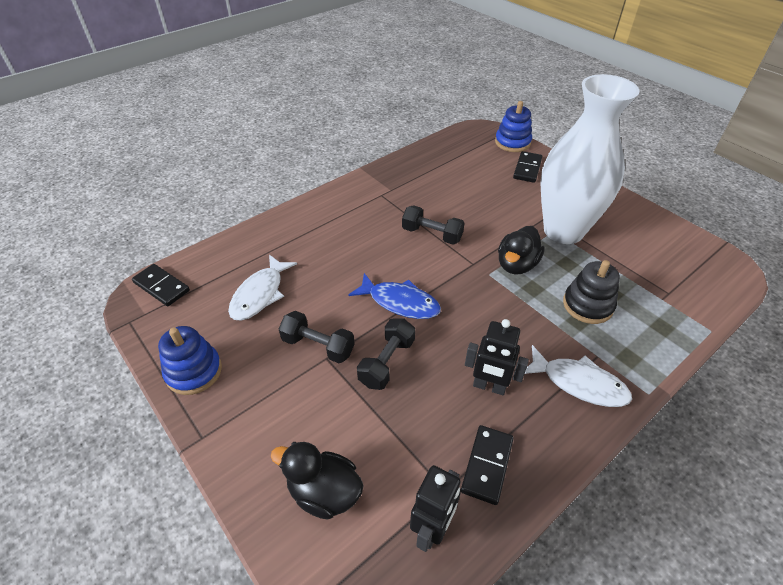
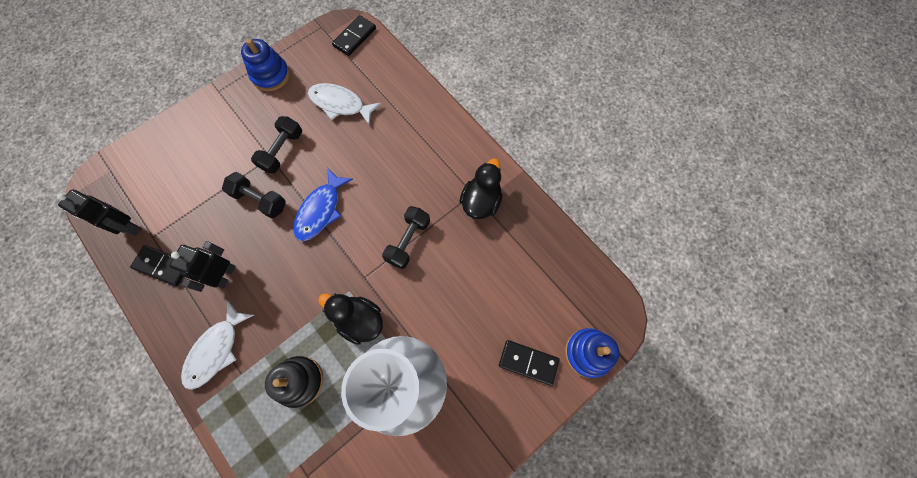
camera: 90 degrees right, 25 degrees up
black duck [271,442,364,520] -> black duck moved to [459,159,502,219]

